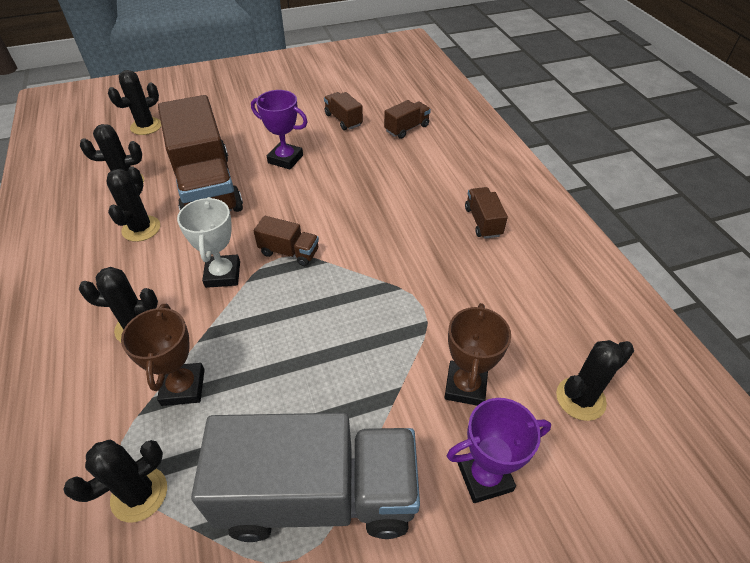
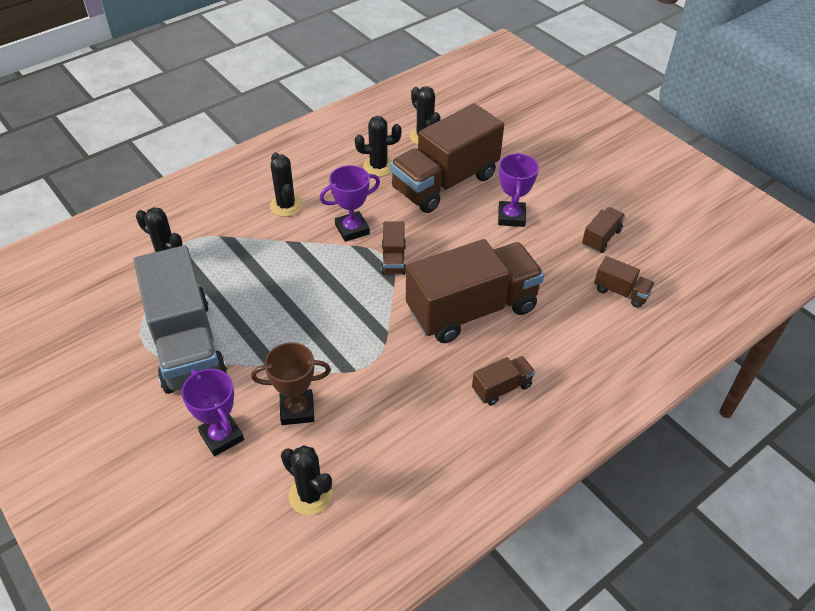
camera: 70 degrees right, 0 degrees up
black cactus [108,70,161,135] -> none
brown trophy [121,304,205,406] -> none
white trophy [177,197,240,288] -> purple trophy [319,165,380,242]
none -> brown truck [406,239,544,343]

